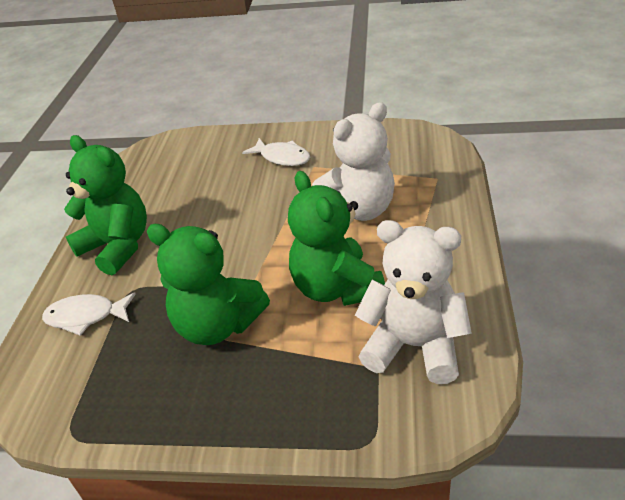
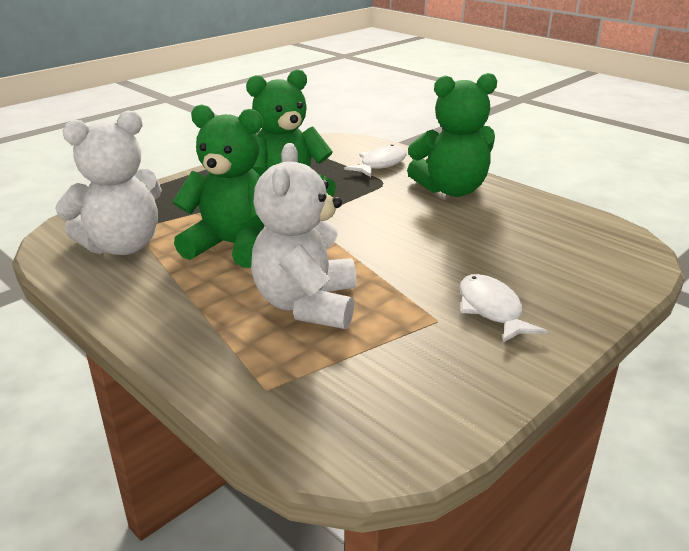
camera: 125 degrees right, 10 degrees down
white fish [242,138,310,166] -> white fish turned 90 degrees clockwise [460,274,547,343]

